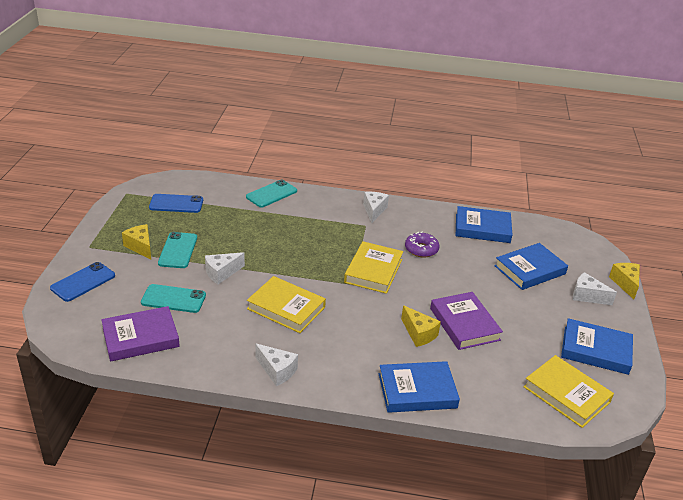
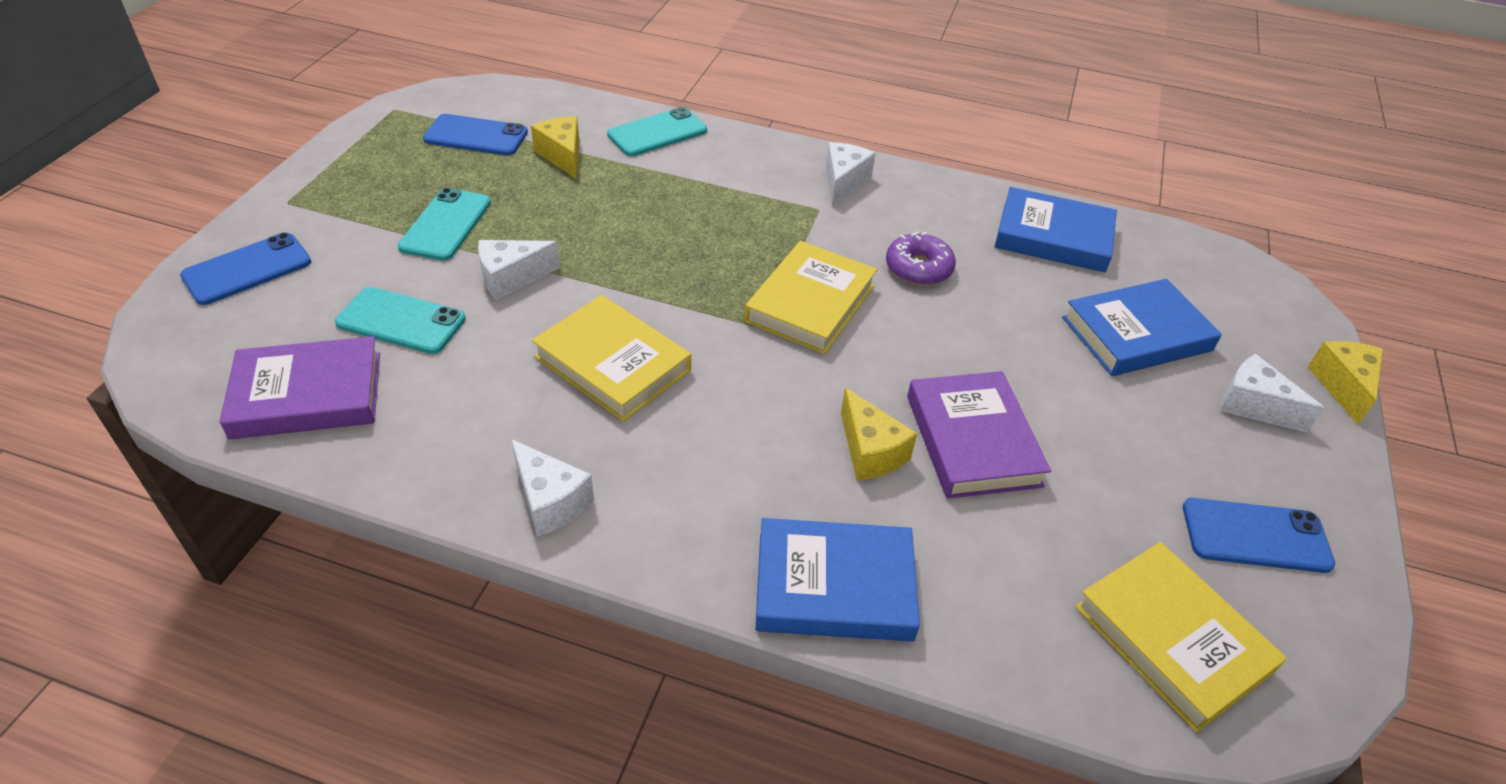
camera: 10 degrees right, 10 degrees up
yellow cheese [122,224,151,260] -> yellow cheese moved to [531,116,580,179]
blue book [561,318,633,375] -> blue phone [1183,498,1335,573]

